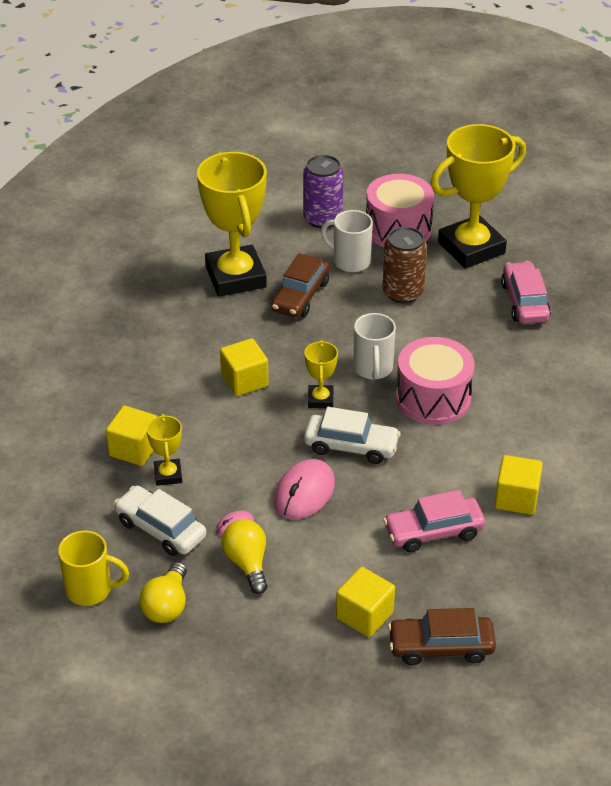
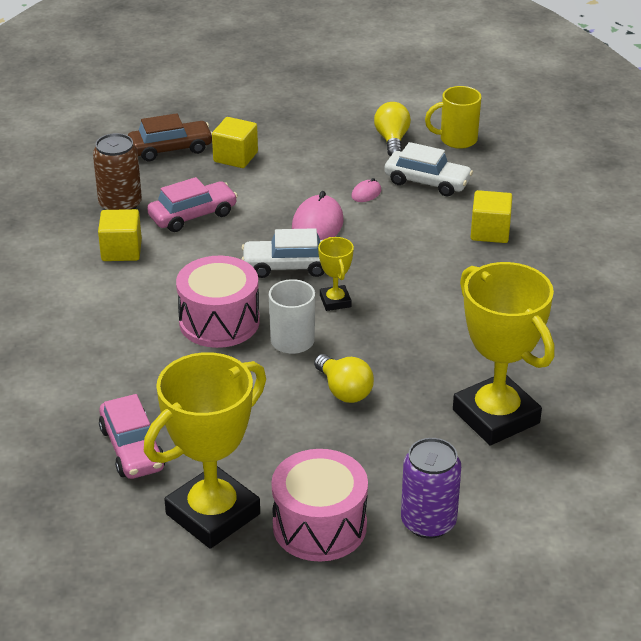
camera: 165 degrees right, 5 degrees down
yellow trophy [146,414,182,486] -> none
yellow cube [220,338,269,396] -> none
yellow light bulb [222,519,268,594] -> yellow light bulb moved to [314,354,374,403]
brown car [271,253,330,318] -> none
white mug [321,210,373,272] -> none
brown can [383,227,427,303] -> brown can moved to [93,133,142,210]

